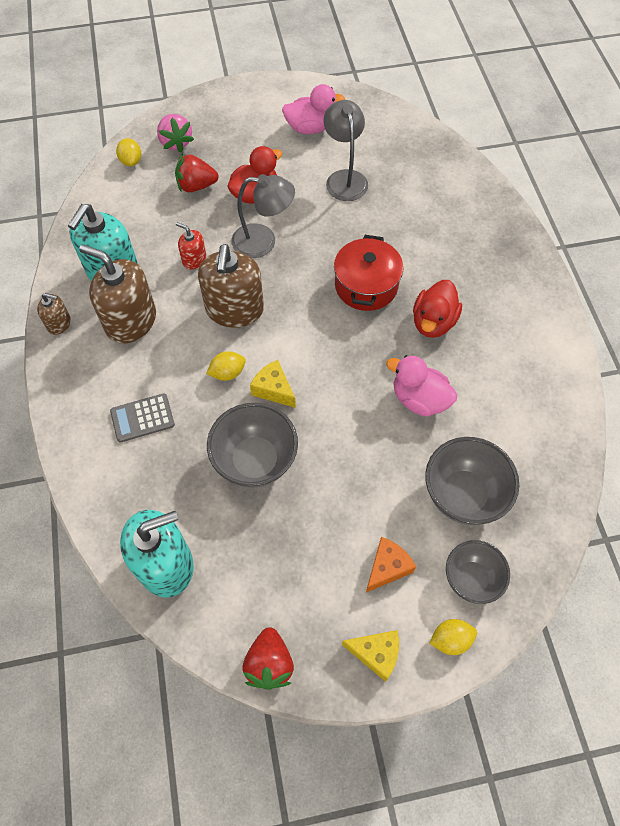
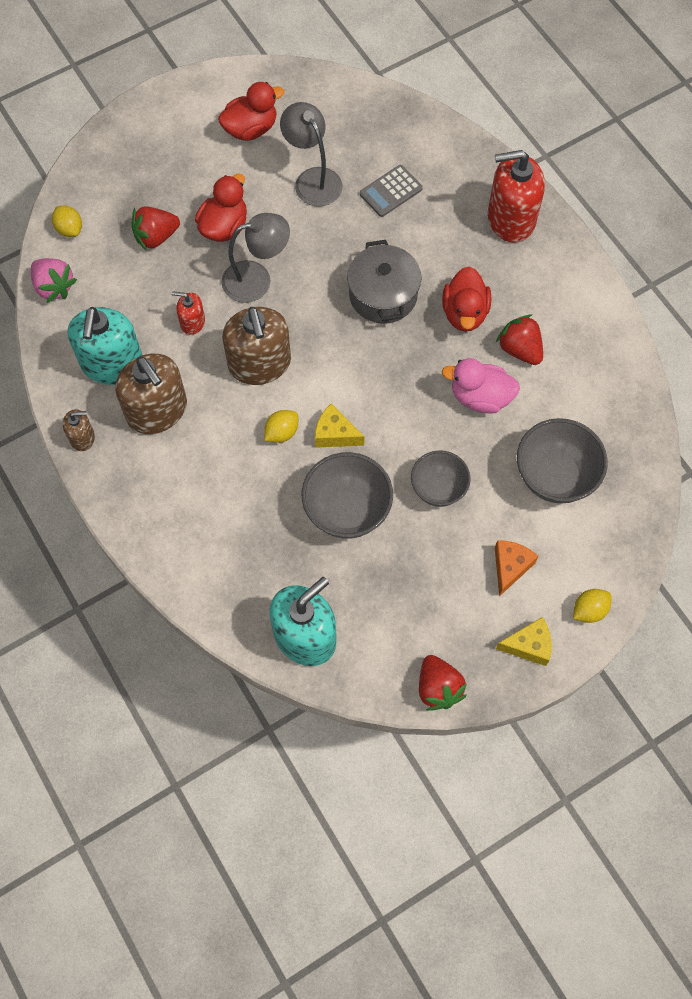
camera: 20 degrees left, 5 degrees up
brown soap dispenser [79,244,156,344] -> brown soap dispenser turned 135 degrees counterclockwise [115,354,187,434]
grey calculator [110,393,175,442] -> grey calculator moved to [360,165,423,217]
pink strawberry [157,114,194,152] -> pink strawberry moved to [31,258,77,303]
pink duck [282,84,345,134] -> red duck [218,82,285,141]
red pot [334,235,403,311] -> grey pot [347,240,422,324]
grey bowl [446,540,510,604] -> grey bowl moved to [411,450,471,507]
none -> red soap dispenser [488,150,545,243]
none -> red strawberry [496,315,543,365]

